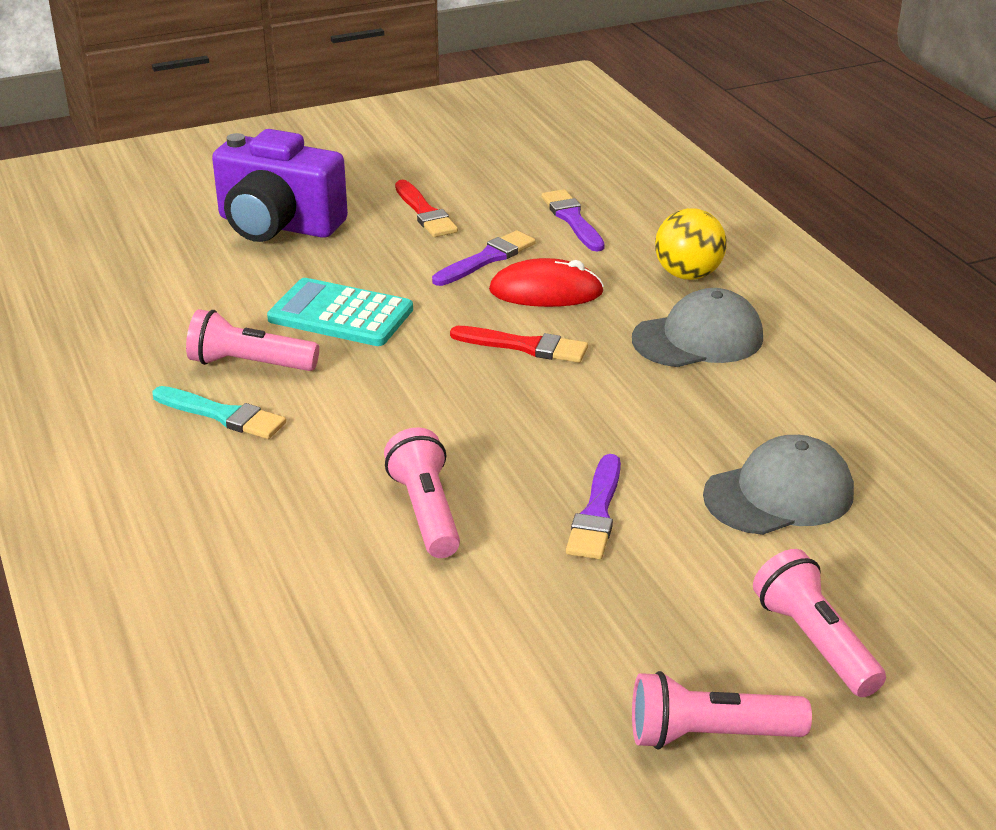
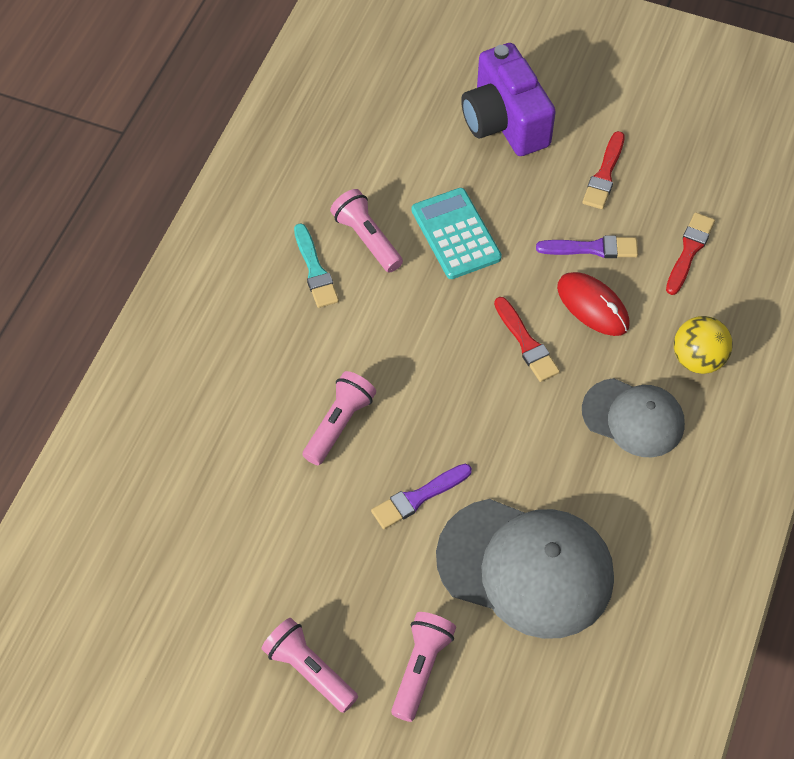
camera: 45 degrees right, 25 degrees up
purple brush [541,189,605,252] -> red brush [666,212,715,295]
grey cap [703,435,854,535] -> grey cap [436,499,614,639], size x1.64

